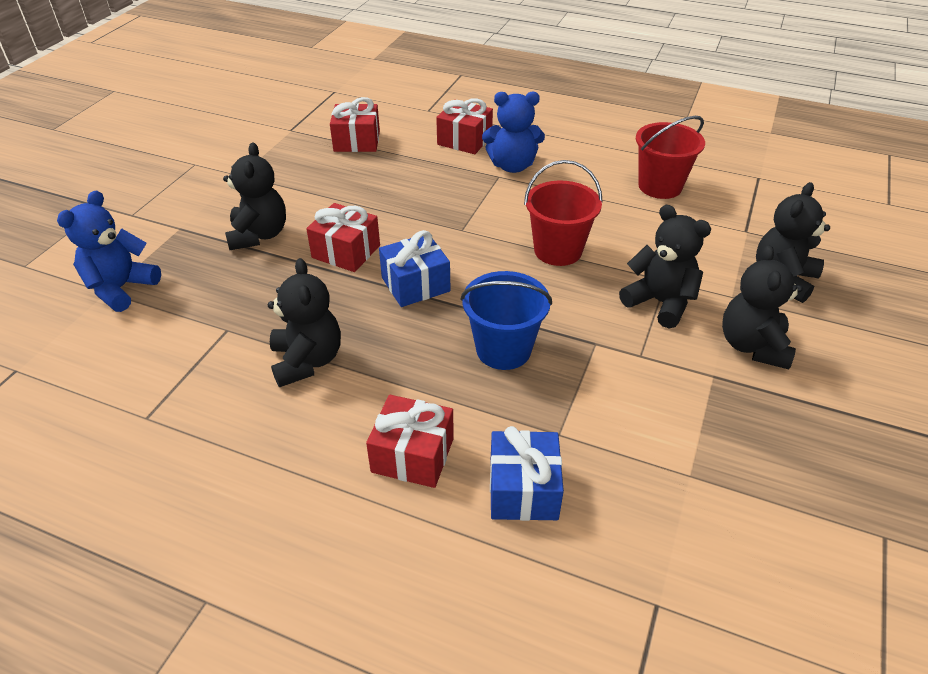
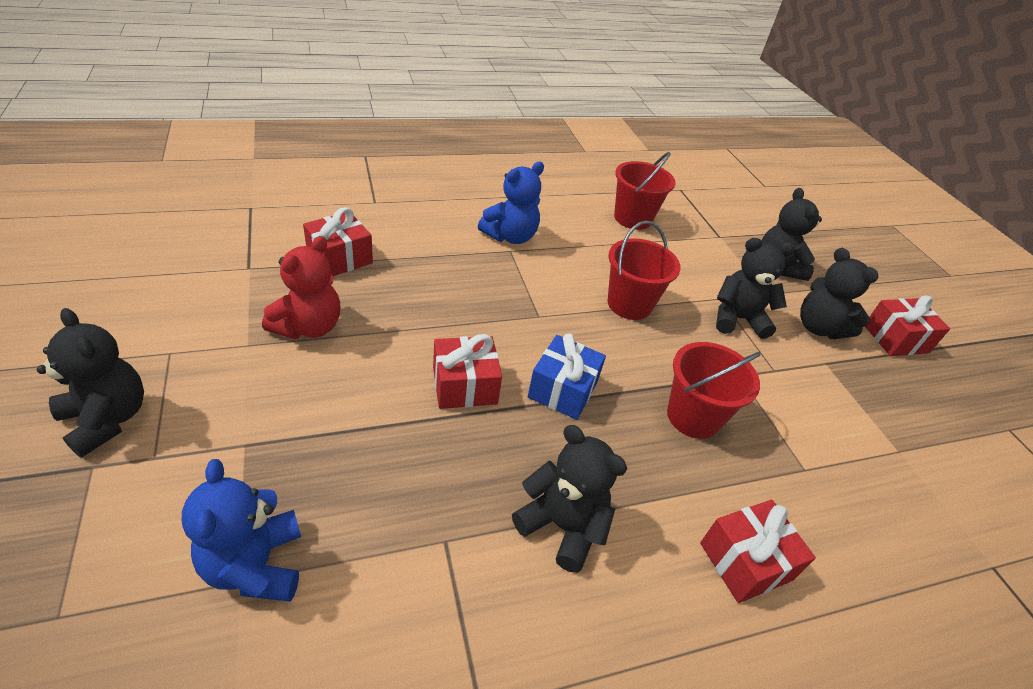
camera: 45 degrees left, 0 degrees up
black teddy bear [223,143,286,250] -> black teddy bear moved to [37,308,144,458]
red gift [436,98,493,154] -> red gift moved to [865,295,950,356]
blue bucket [461,271,552,370] -> red bucket [667,342,761,439]
blue gift [490,426,564,521] -> none
none -> red teddy bear [262,236,340,339]

